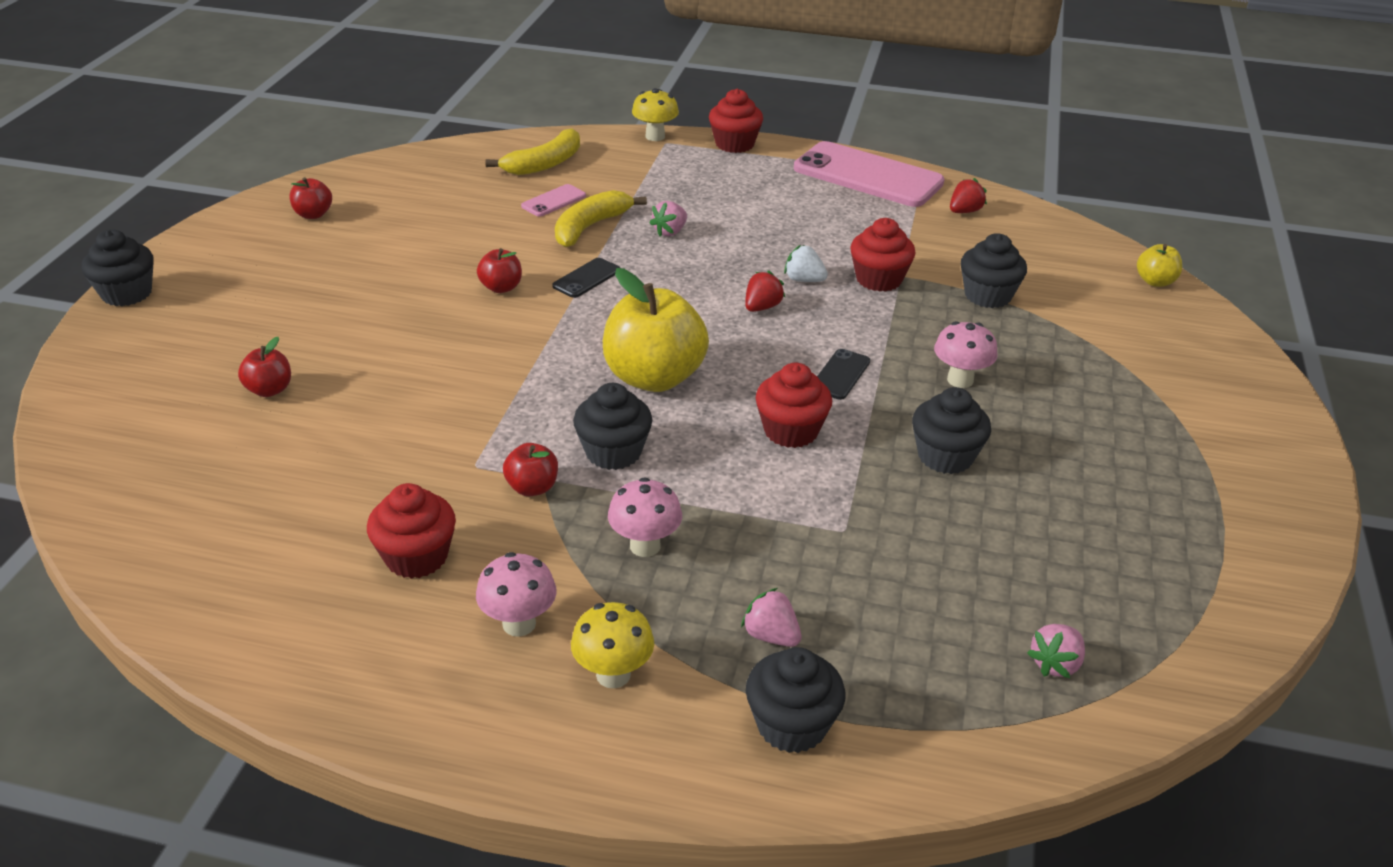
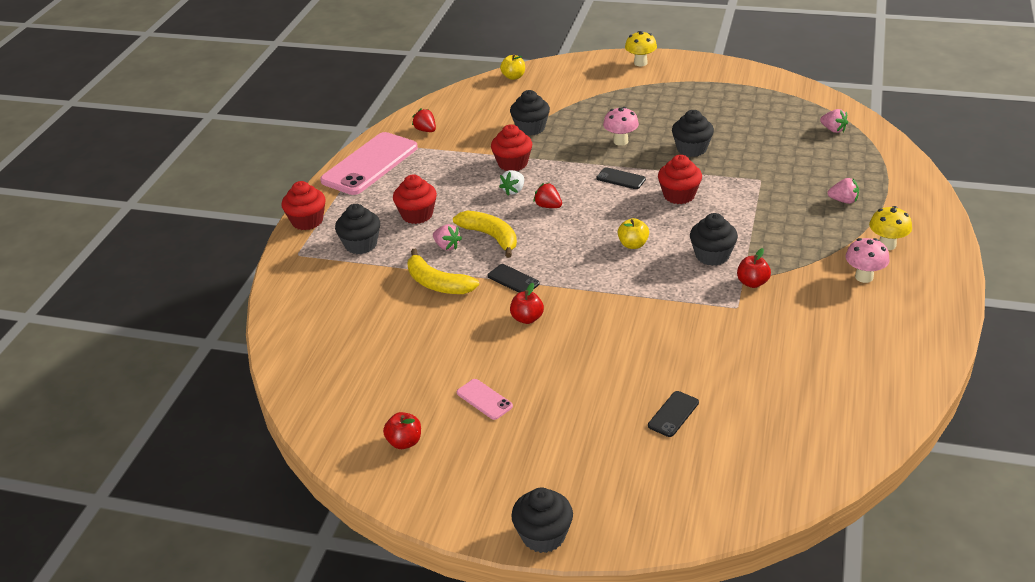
camera: 85 degrees left, 0 degrees up
red apple [238,337,291,397] -> black phone [648,391,699,437]
red cupcake [367,483,456,579] -> red cupcake moved to [393,174,437,224]
yellow banana [485,128,580,175] -> yellow banana moved to [453,211,517,258]
pink phone [521,184,586,217] -> pink phone moved to [457,379,513,420]
yellow apple [603,268,709,392] -> yellow apple [618,218,649,249], size x0.47
pink mushroom [608,477,682,557] -> none
yellow mushroom [632,88,679,141] -> yellow mushroom moved to [625,31,657,66]
pink strawberry [741,588,802,647] -> pink strawberry turned 120 degrees counterclockwise [827,178,859,204]
black cupcake [746,647,845,753] -> black cupcake moved to [335,204,380,254]

